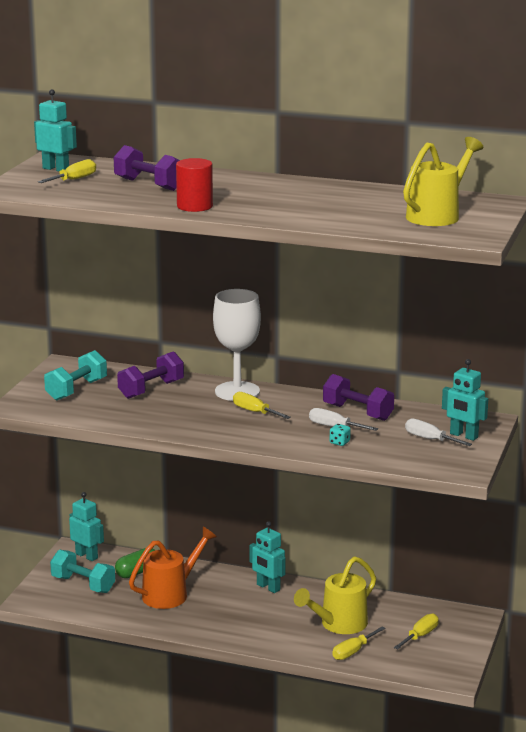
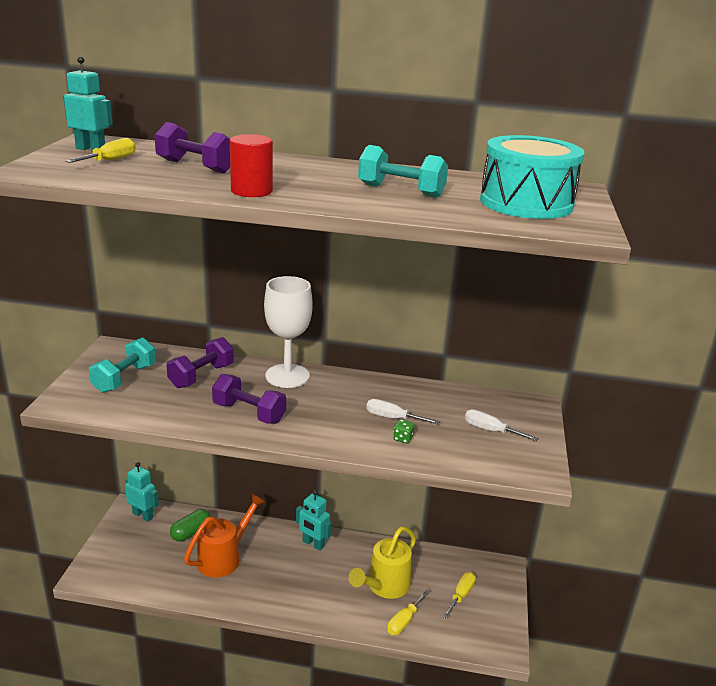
camera: 10 degrees left, 5 degrees up
turquoise dumbbell [50,550,115,593] -> turquoise dumbbell moved to [358,145,448,198]
yellow screwdriver [233,392,291,419] -> none
purple dumbbell [323,374,394,421] -> purple dumbbell moved to [212,374,286,424]
turquoise dice [330,424,351,446] -> green dice [393,419,415,444]
yellow watering can [403,137,483,226] -> turquoise drum [480,135,585,219]
turquoise robot [442,359,488,441] -> none

